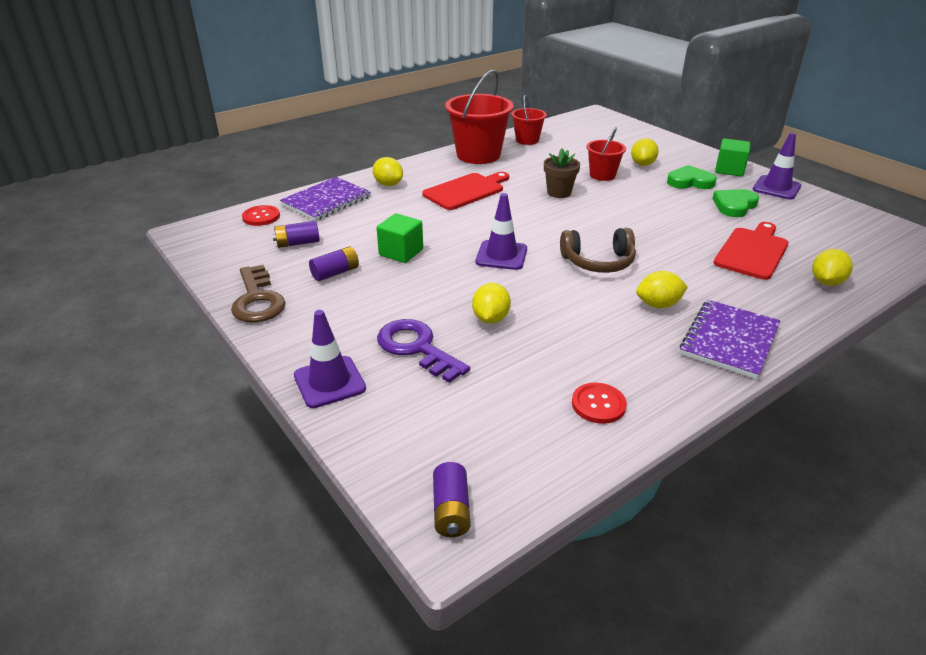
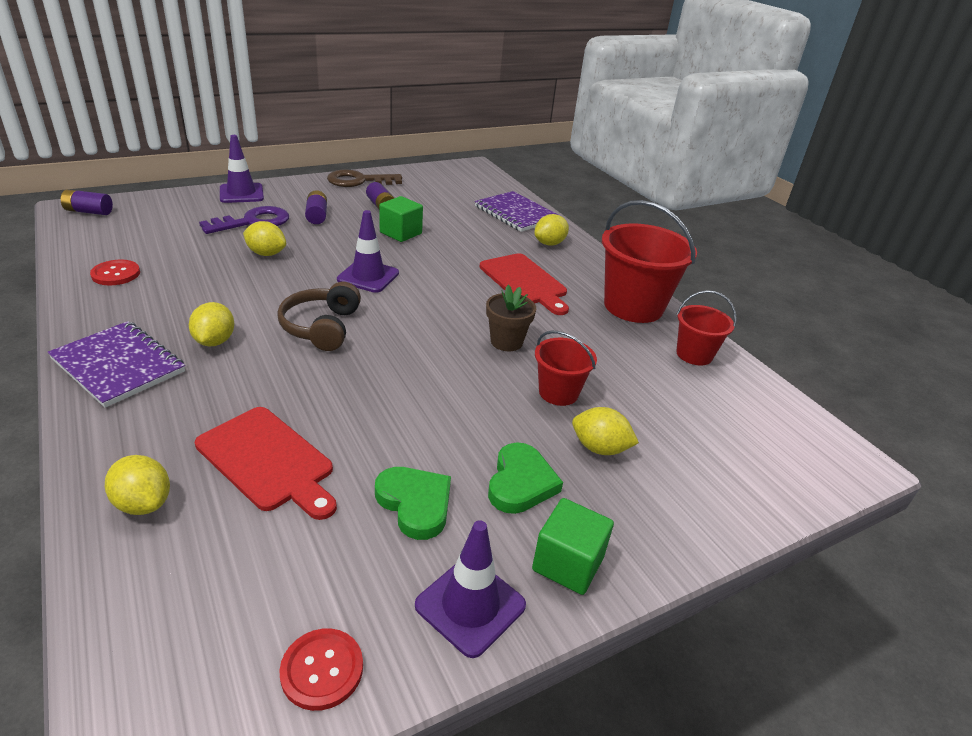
camera: 95 degrees right, 0 degrees up
red button [242,205,280,226] -> red button moved to [279,628,363,711]
purple battery [272,221,320,248] -> purple battery moved to [305,190,327,224]

